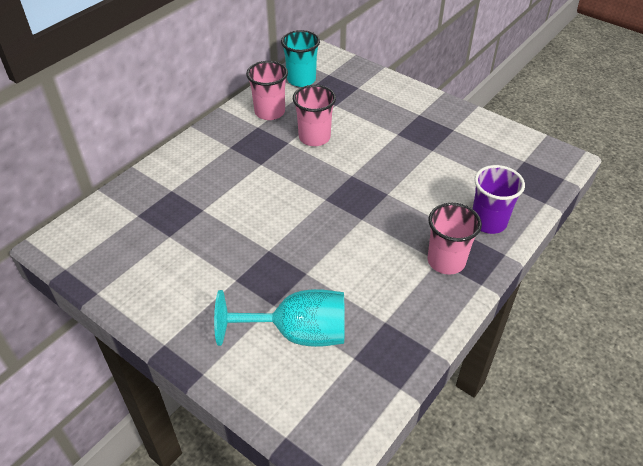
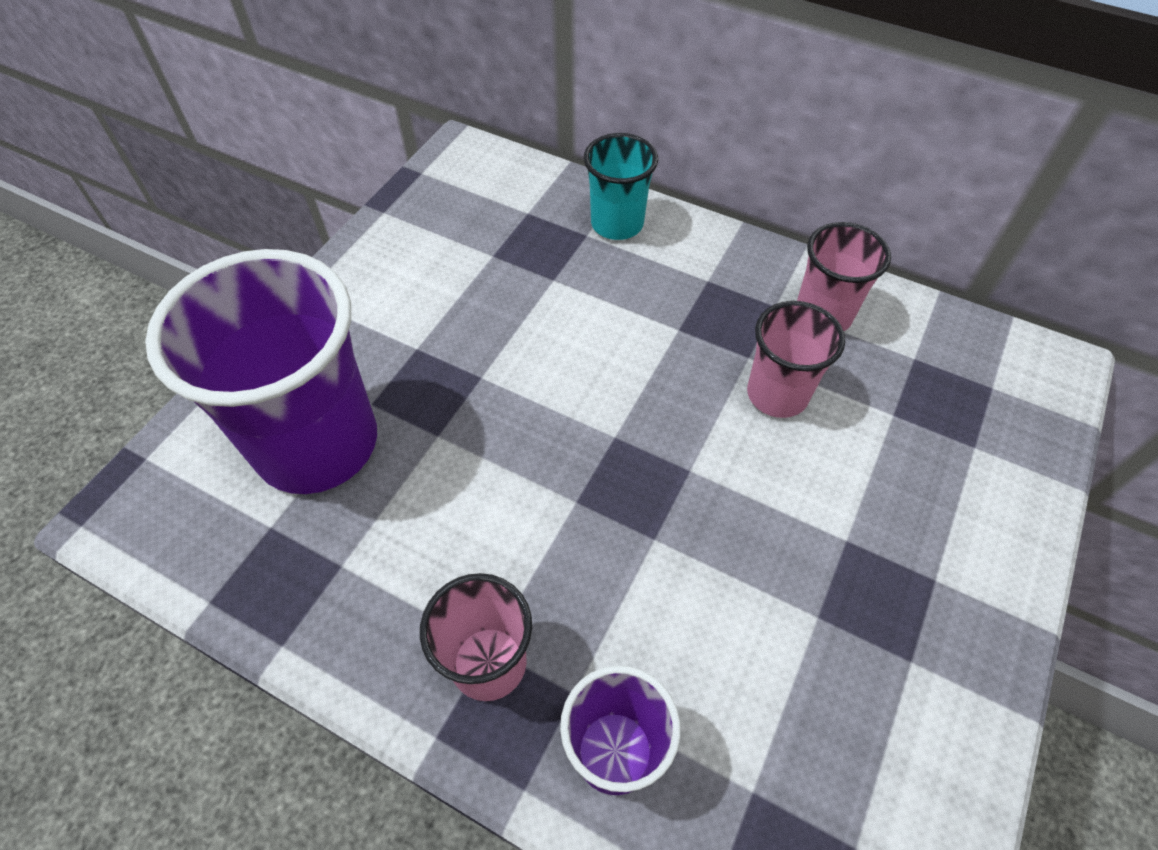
camera: 80 degrees right, 10 degrees up
turquoise goblet [214,289,345,347] -> purple cup [145,249,377,494]
turquoise cup [281,30,320,87] -> turquoise cup moved to [584,133,658,240]

